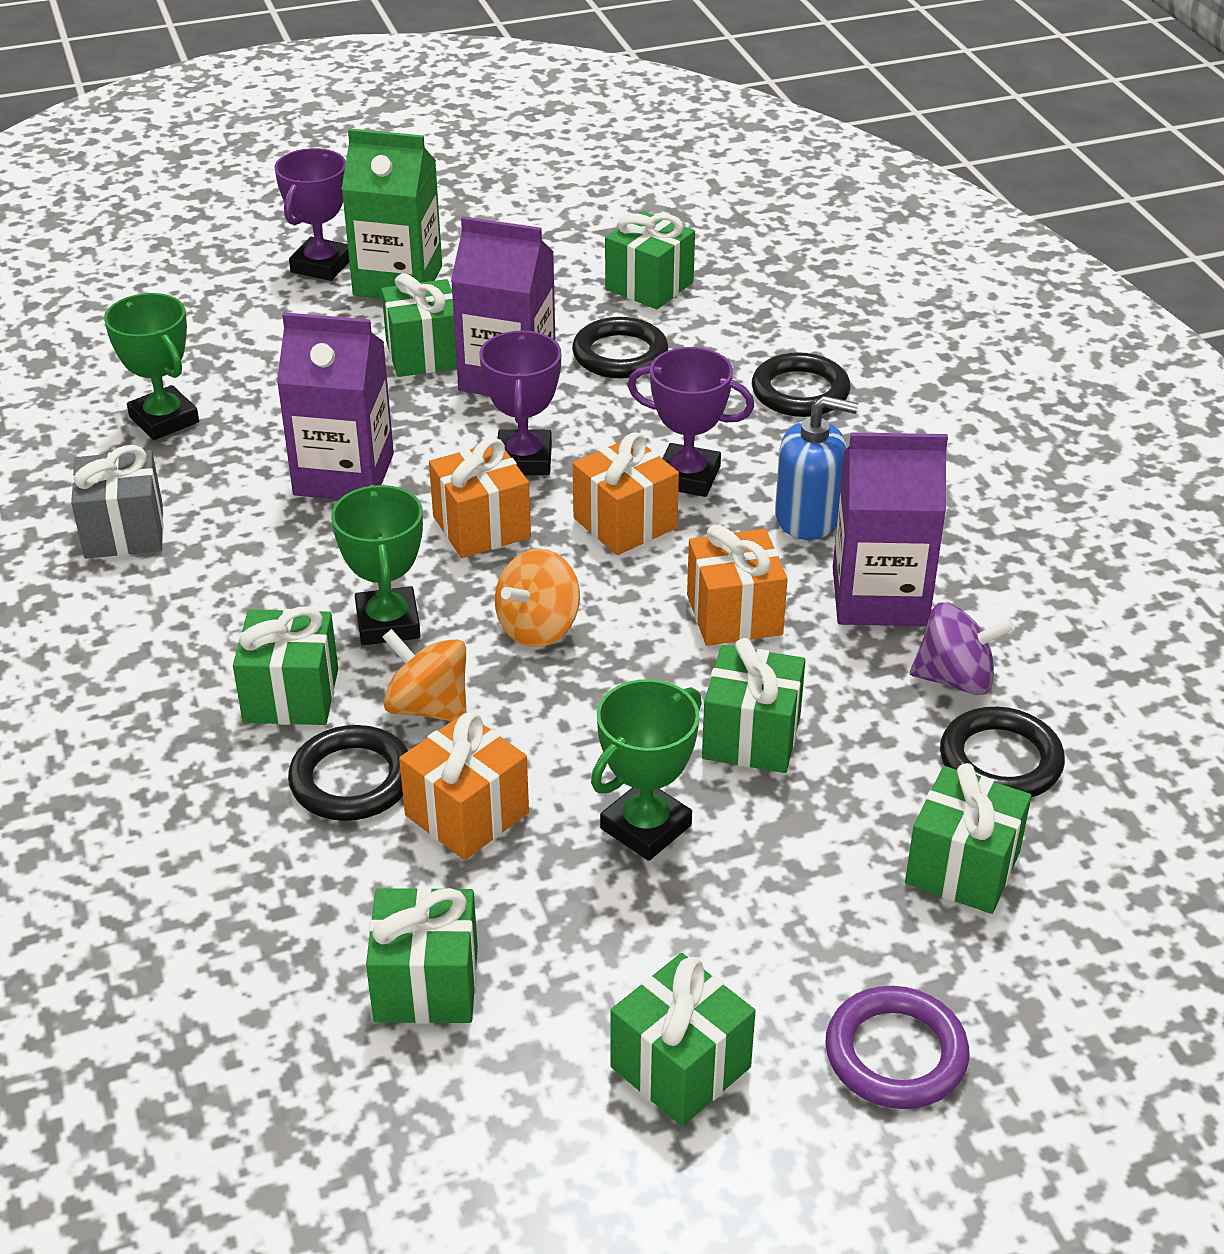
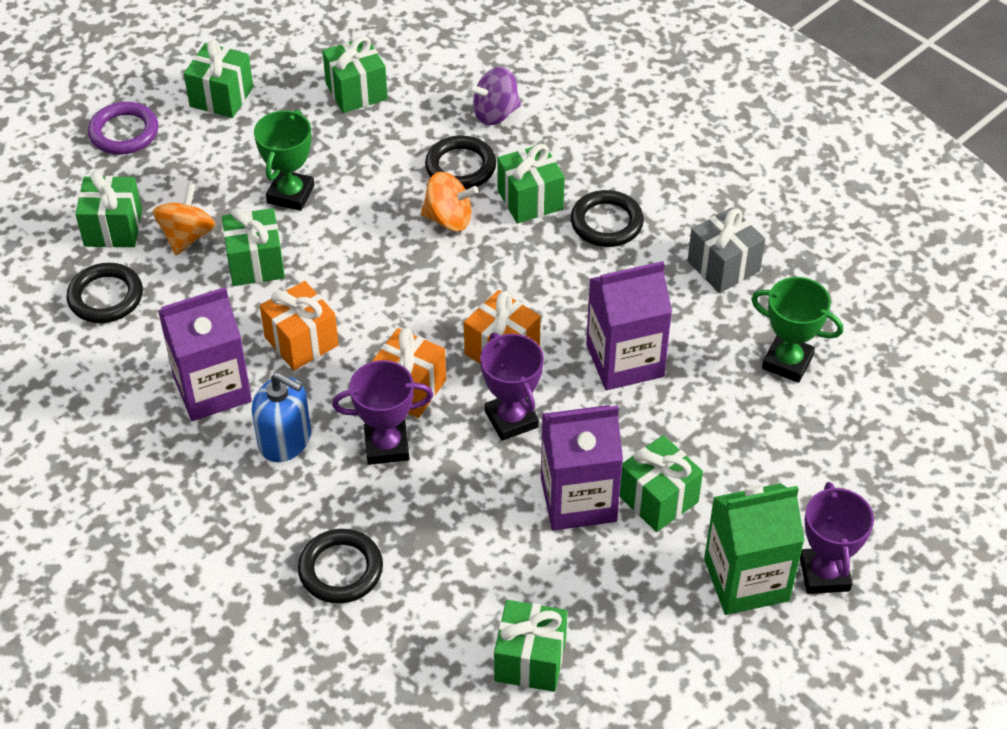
camera: 155 degrees right, 10 degrees up
green trophy [331,485,423,645] -> none
orange gift [399,712,529,860] -> none
orange spinning top [495,548,580,648] -> orange spinning top moved to [153,183,215,255]
black ring [572,317,668,378] -> black ring moved to [571,190,644,247]
blue soap dispenser [775,396,858,540] -> blue soap dispenser turned 135 degrees counterclockwise [252,372,311,462]
purple spinning top [910,602,1015,695] -> purple spinning top moved to [468,67,521,126]

